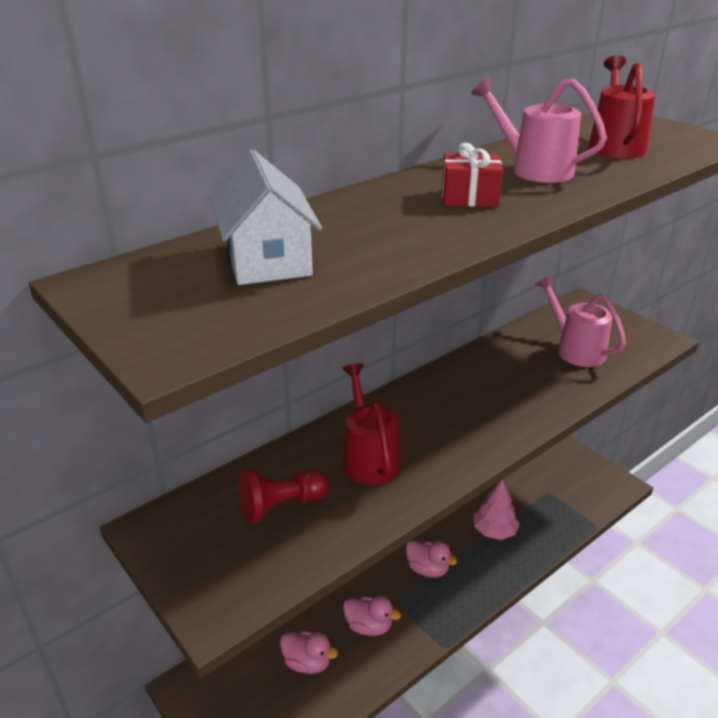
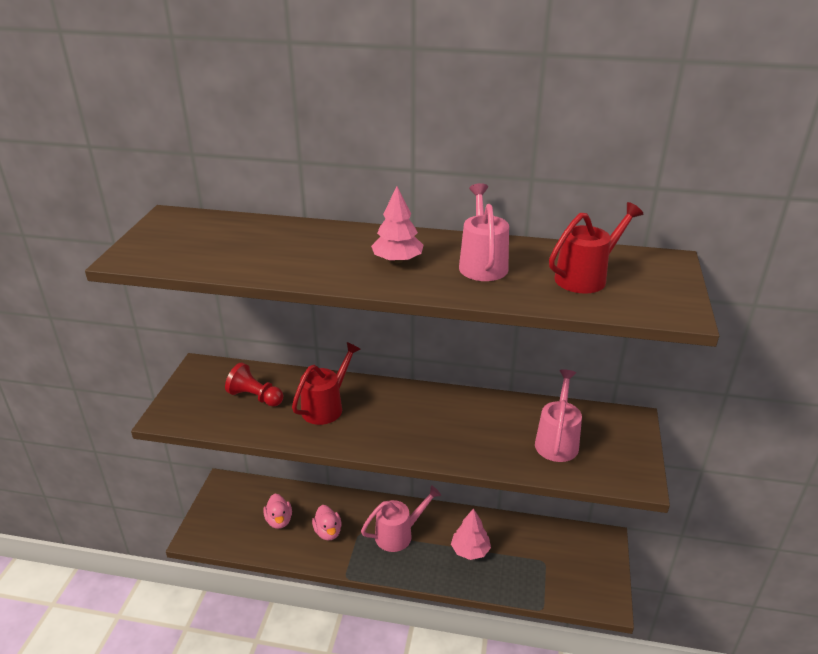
camera: 50 degrees right, 0 degrees up
white house [210,149,322,285] -> none
pink duck [406,541,457,578] -> pink watering can [361,485,441,552]
red gift [442,143,503,207] -> pink tree [371,186,423,263]

